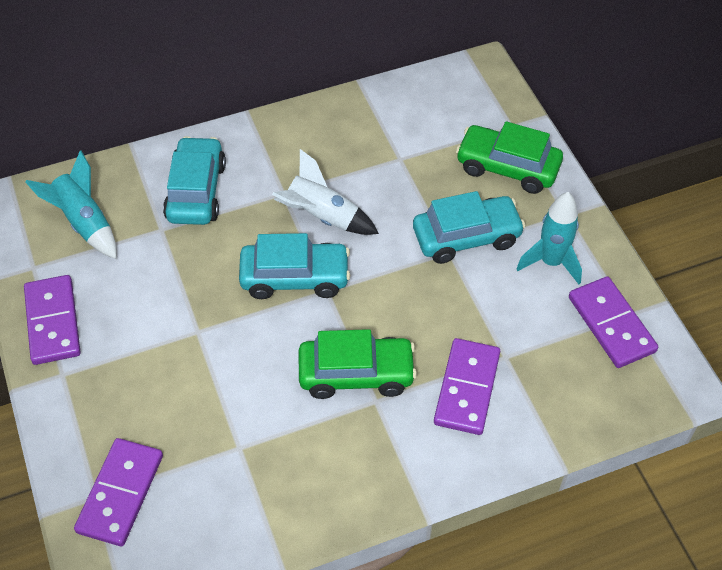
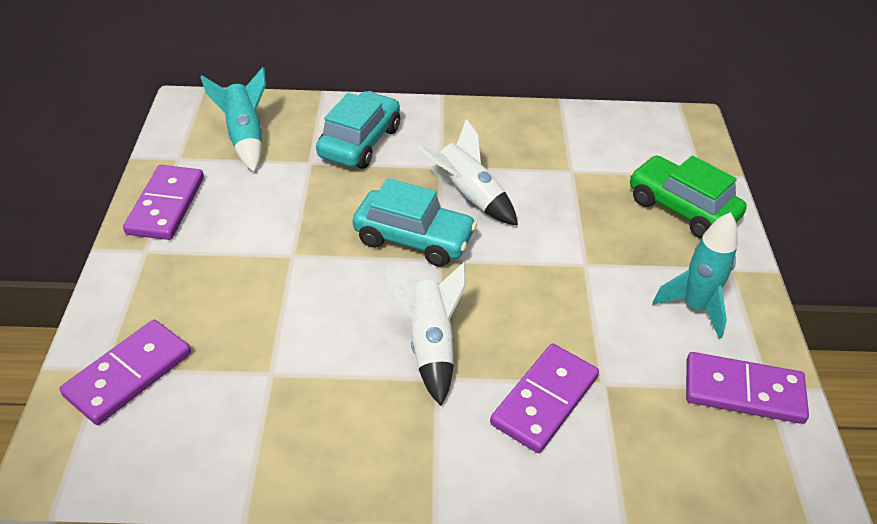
camera: 20 degrees right, 10 degrees down
green car [299,329,417,399] -> white rocket [386,262,466,406]
turquoise car [413,191,526,264] -> none
purple domino [569,276,658,368] -> purple domino turned 75 degrees counterclockwise [686,352,809,424]

